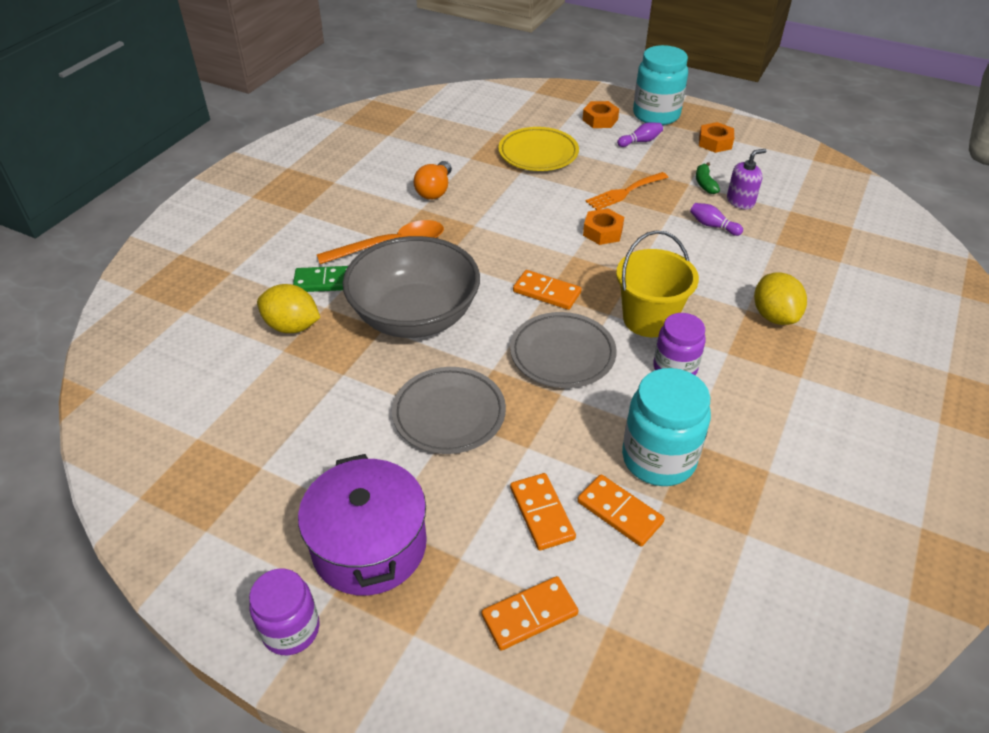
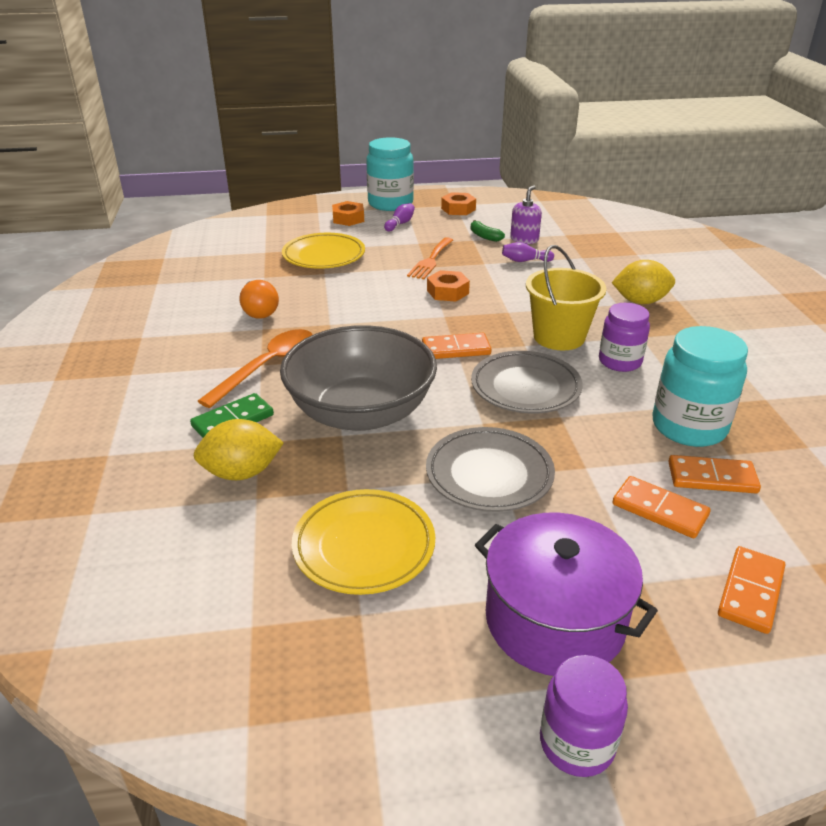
camera: 35 degrees left, 10 degrees down
yellow lemon [754,272,807,325] -> yellow lemon turned 45 degrees counterclockwise [612,260,675,304]
none -> yellow plate [292,489,435,595]

